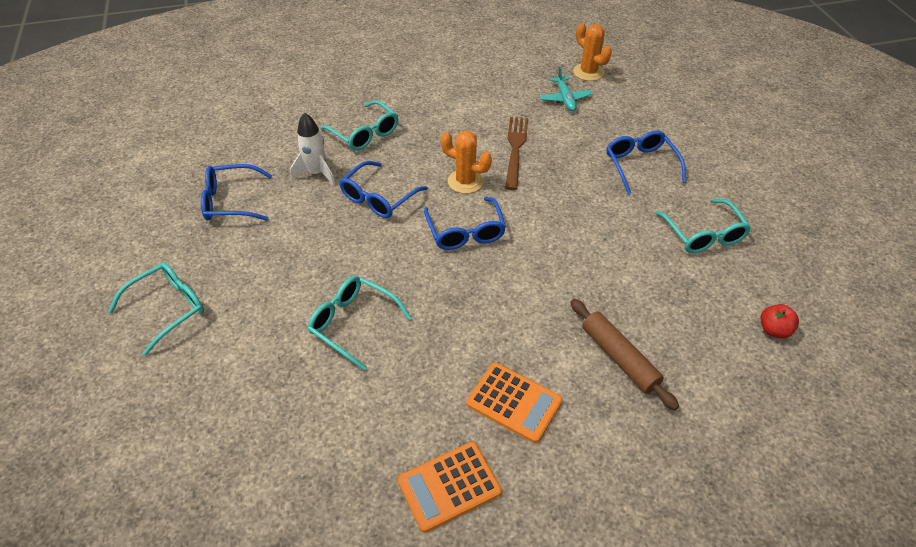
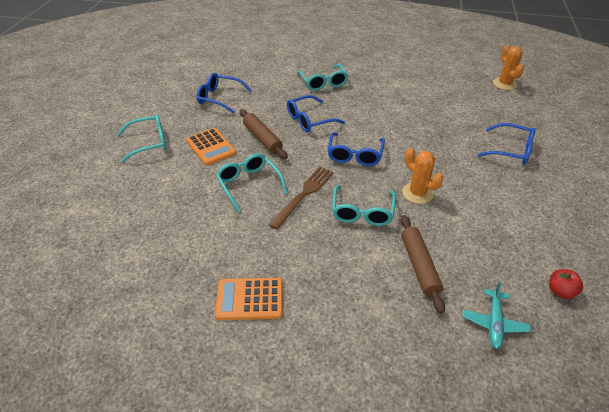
camera: 25 degrees right, 5 degrees down
white rocket [290,112,335,186] -> none
orange cactus [441,131,492,194] -> orange cactus moved to [402,148,443,204]
orange calculator [466,363,563,443] -> orange calculator moved to [186,128,236,166]
brown fork [505,117,528,190] -> brown fork moved to [269,167,334,230]
turquoise plane [540,67,592,111] -> turquoise plane moved to [463,282,531,349]
blue glasses [606,130,686,194] -> blue glasses turned 105 degrees clockwise [477,123,536,165]
turquoise glasses [655,199,751,253] -> turquoise glasses moved to [332,185,396,226]
none -> brown rolling pin [239,109,288,159]

